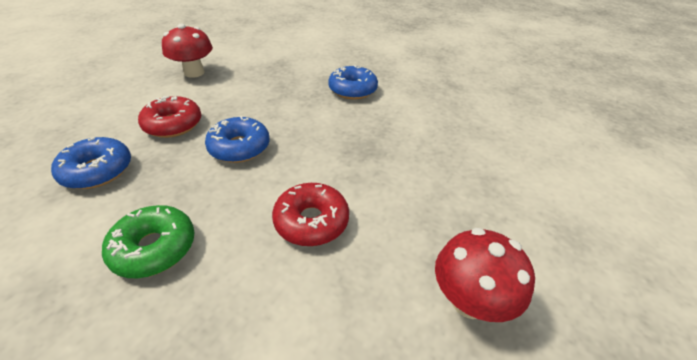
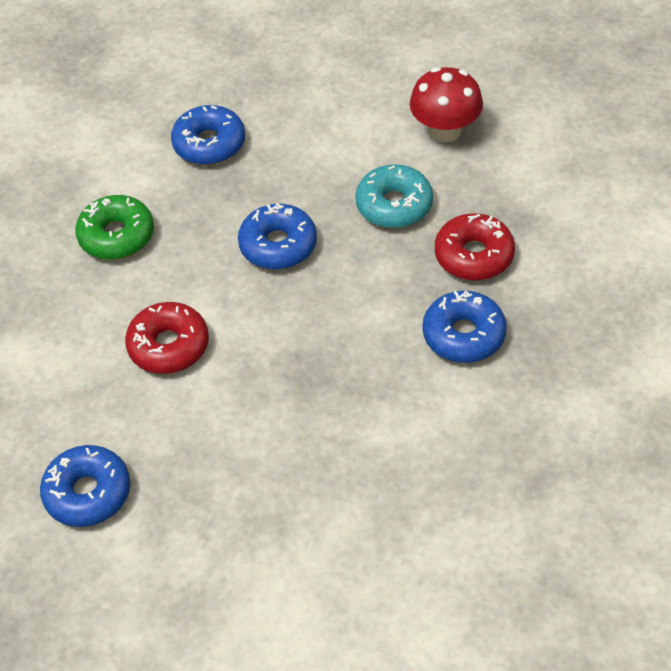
camera: 85 degrees right, 10 degrees up
red donut [138,96,201,138] -> red donut moved to [435,213,515,280]
red mushroom [435,228,535,322] -> blue donut [40,445,130,527]
none -> turquoise donut [355,164,433,228]

